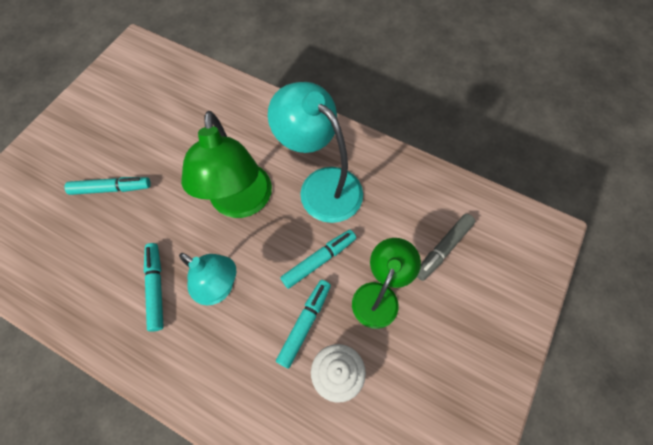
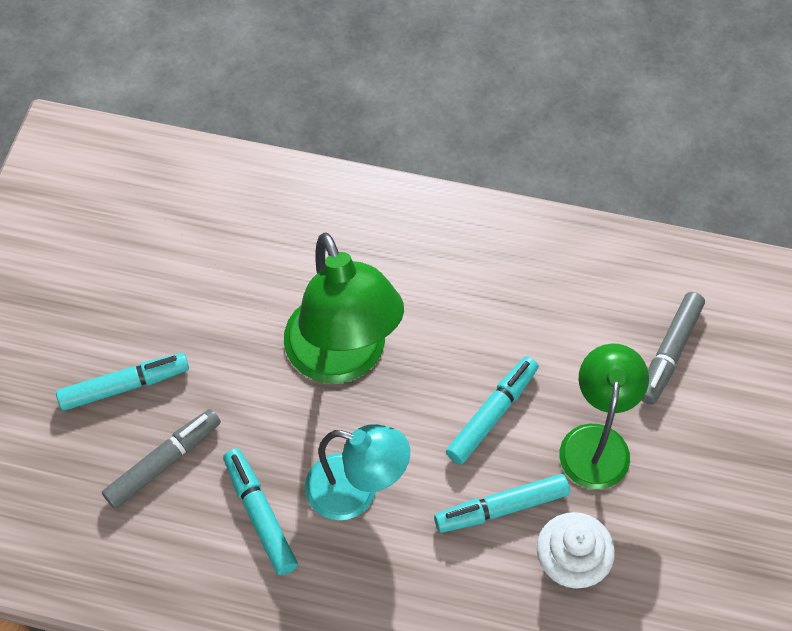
camera: 15 degrees left, 5 degrees down
turquoise lamp [268,82,363,223] -> none
turquoise marker [276,280,331,369] -> turquoise marker turned 120 degrees counterclockwise [434,474,570,533]
none -> grey marker [102,409,221,509]

